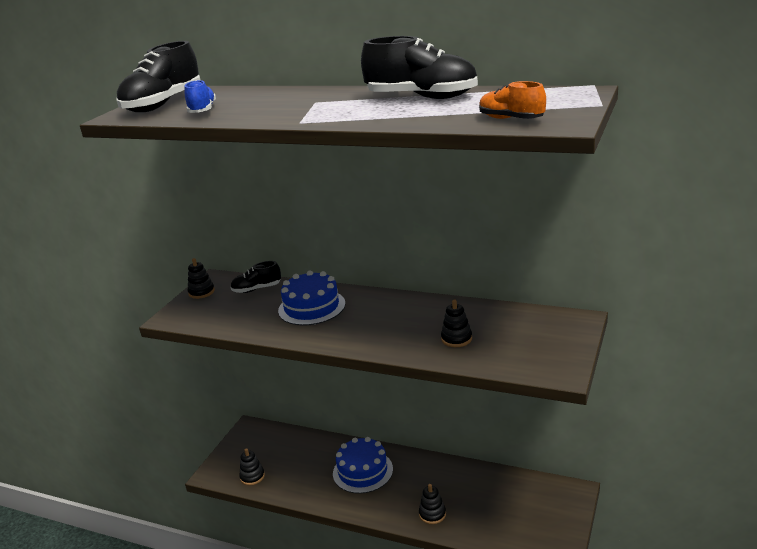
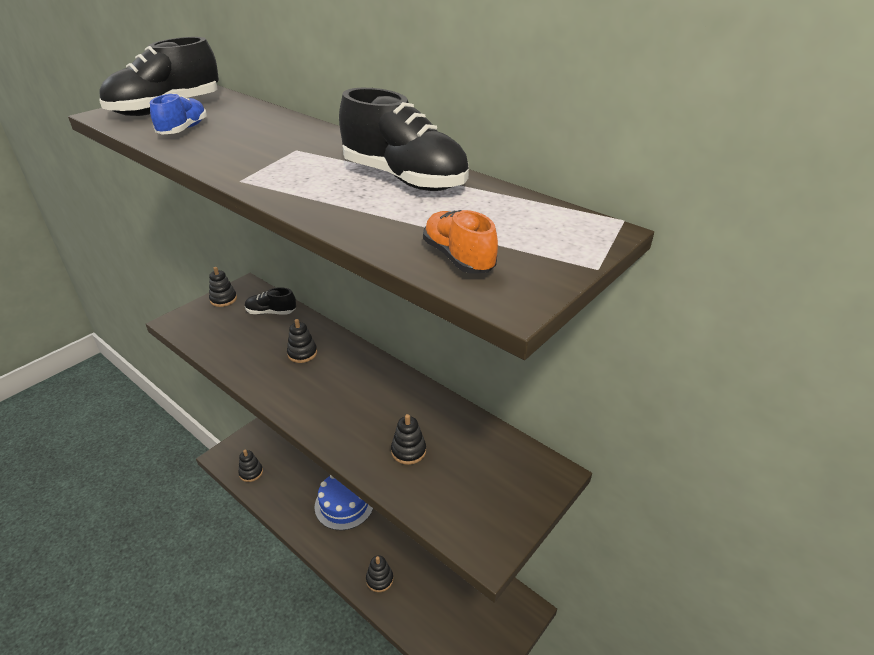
camera: 15 degrees right, 10 degrees up
blue cake [278,271,345,326] -> black stacking toy [287,319,317,363]

